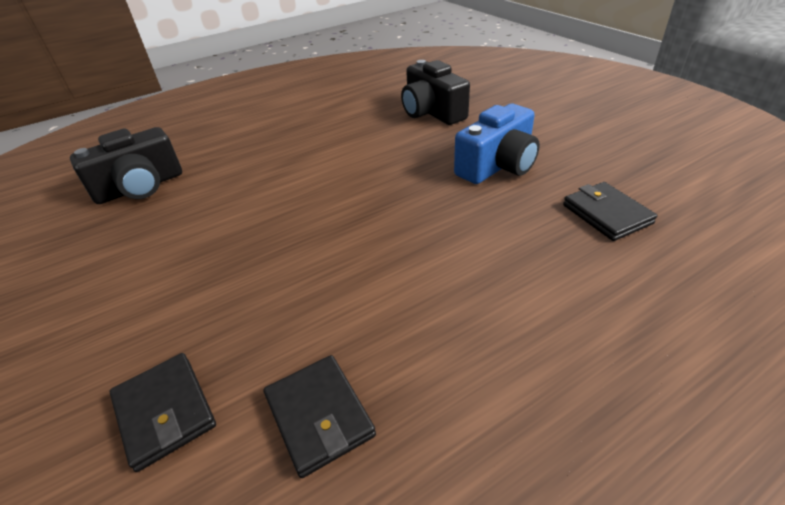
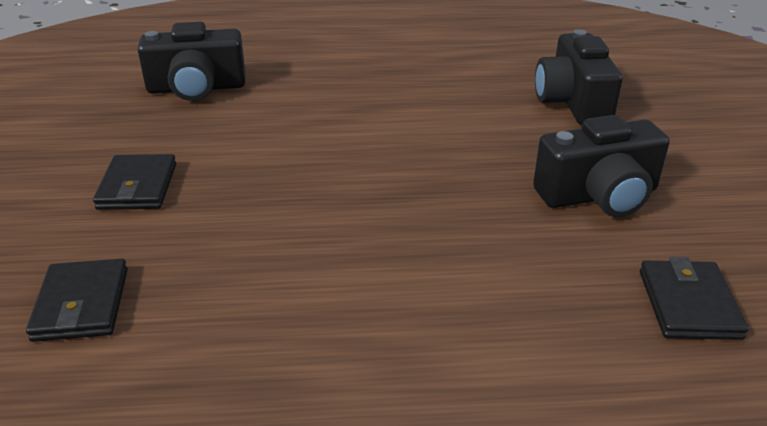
camera: 25 degrees right, 5 degrees down
black wallet [264,355,376,478] -> black wallet moved to [93,154,176,210]
blue camera [454,104,540,184] -> black camera [533,115,670,217]

